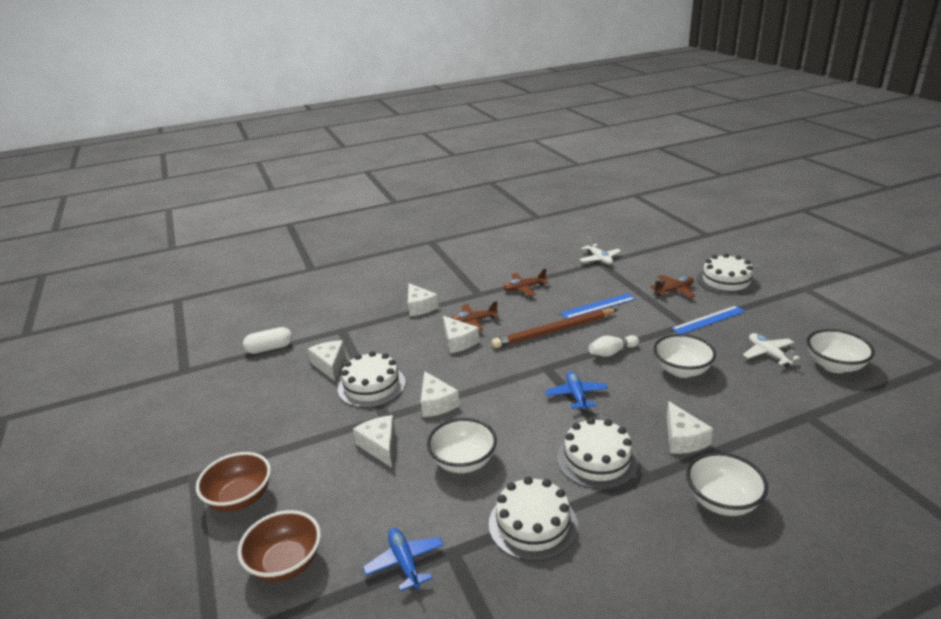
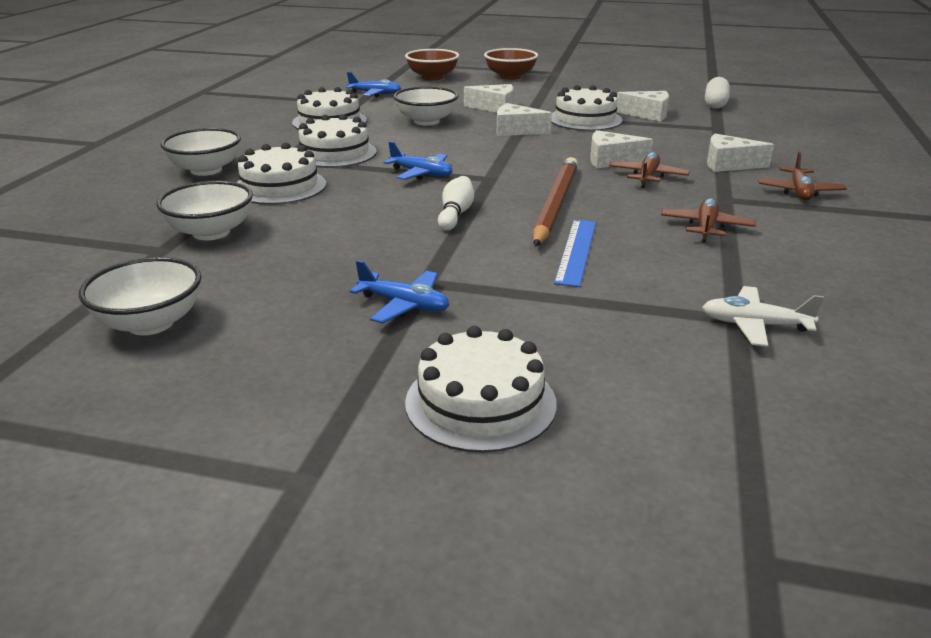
camera: 125 degrees right, 0 degrees up
brown plane [650,275,695,298] -> brown plane moved to [758,151,847,200]
white bowl [653,334,716,378] -> white bowl moved to [156,181,253,240]
white cheese [667,401,713,454] -> white cake [237,143,326,205]
blue ruler [671,306,746,334] -> blue plane [350,260,449,324]
white plane [743,333,800,367] -> none

